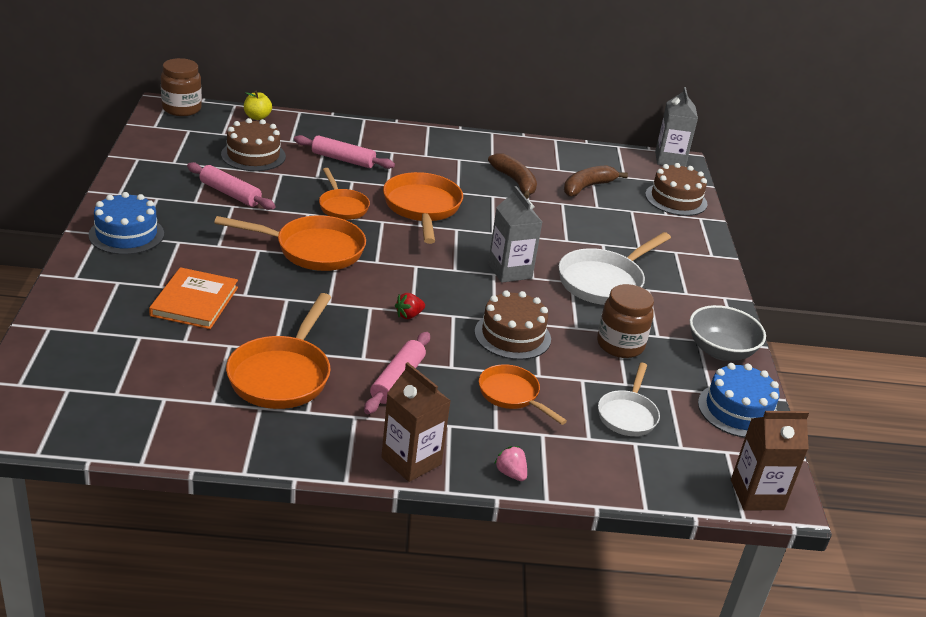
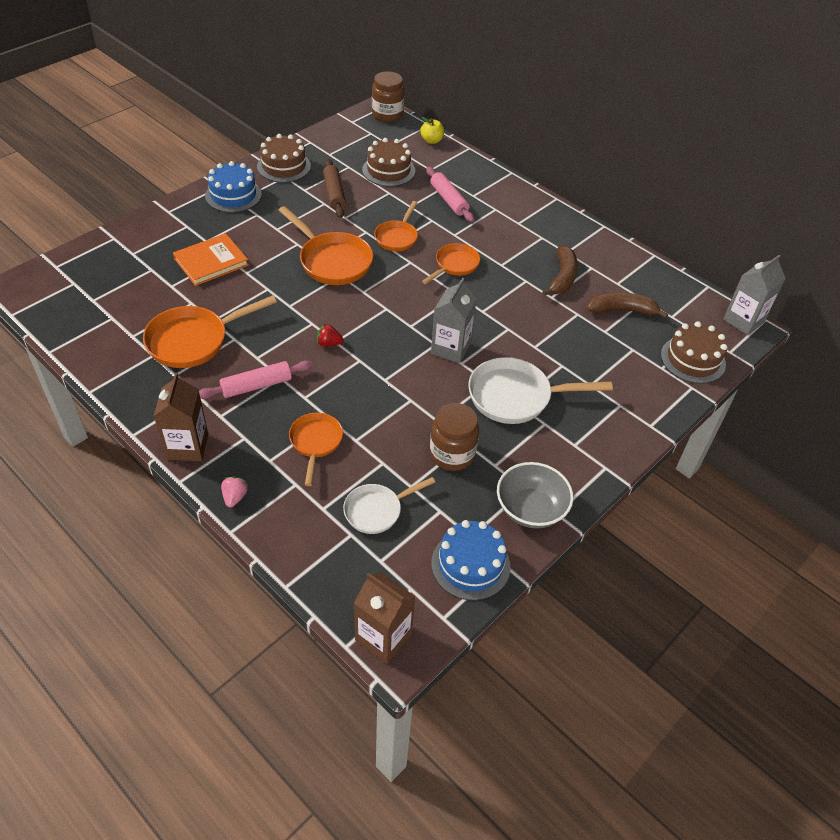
camera: 45 degrees right, 15 degrees up
pink rolling pin [187,162,275,210] -> brown rolling pin [323,159,346,218]
orange pan [383,172,463,244] -> orange pan [422,243,480,284], size x0.62
brown cake [474,290,551,360] -> brown cake moved to [257,134,311,182]

